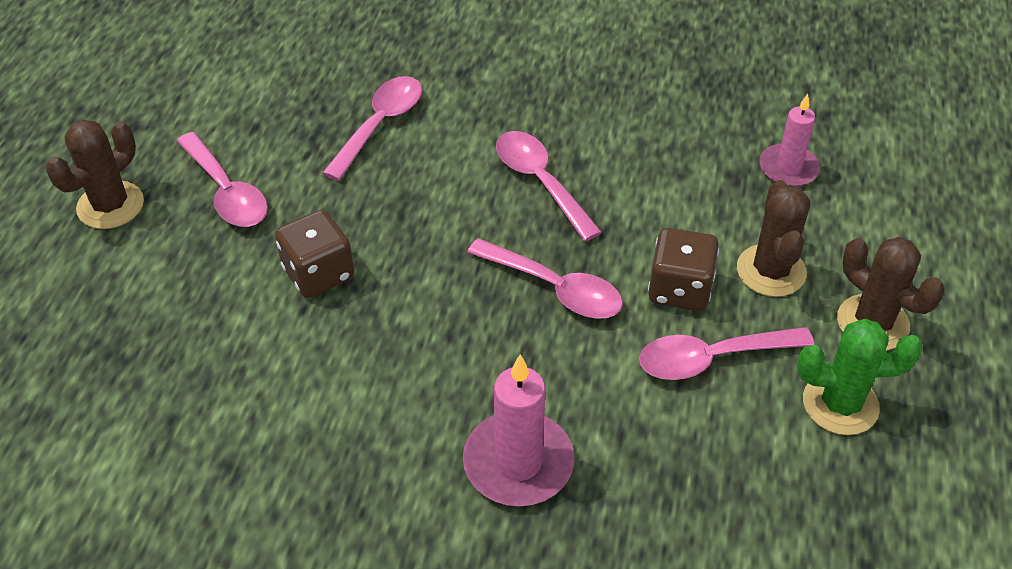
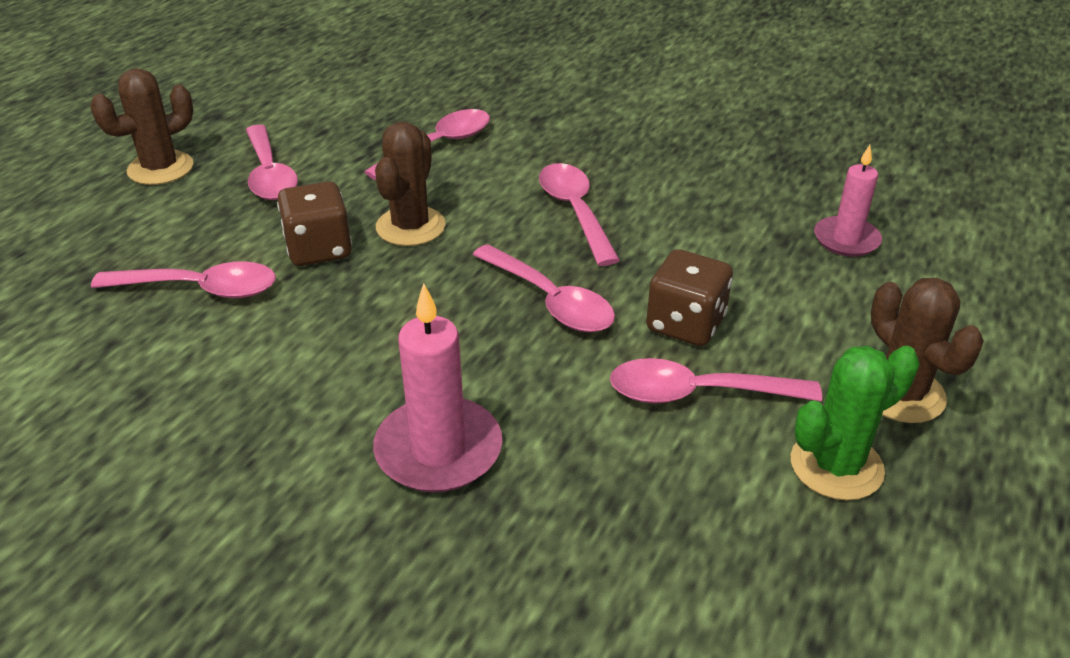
camera: 15 degrees right, 10 degrees down
brown cactus [737,180,810,297] -> brown cactus moved to [375,122,446,246]
green cactus [797,319,923,435] -> green cactus turned 45 degrees counterclockwise [790,346,920,500]
none -> pink spoon [91,261,276,298]

